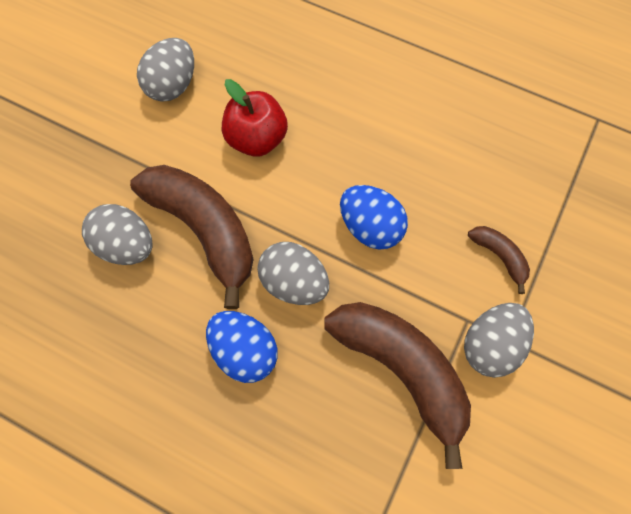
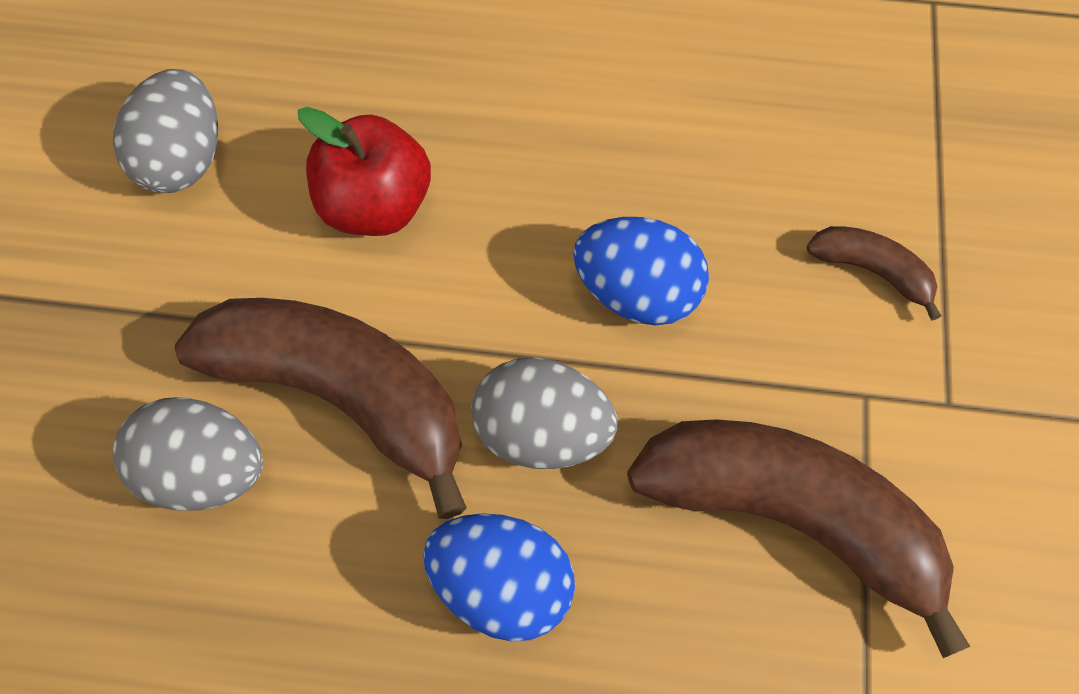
camera: 20 degrees left, 5 degrees down
grey egg [464,303,534,378] -> none

